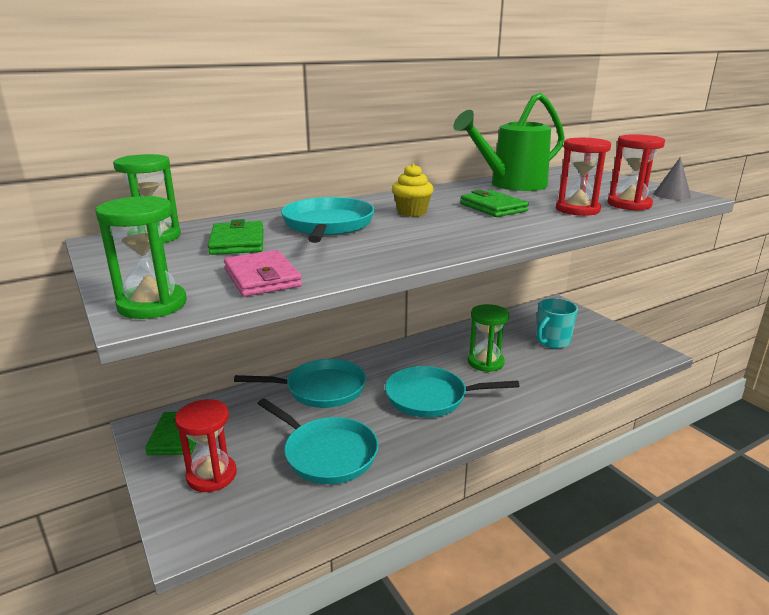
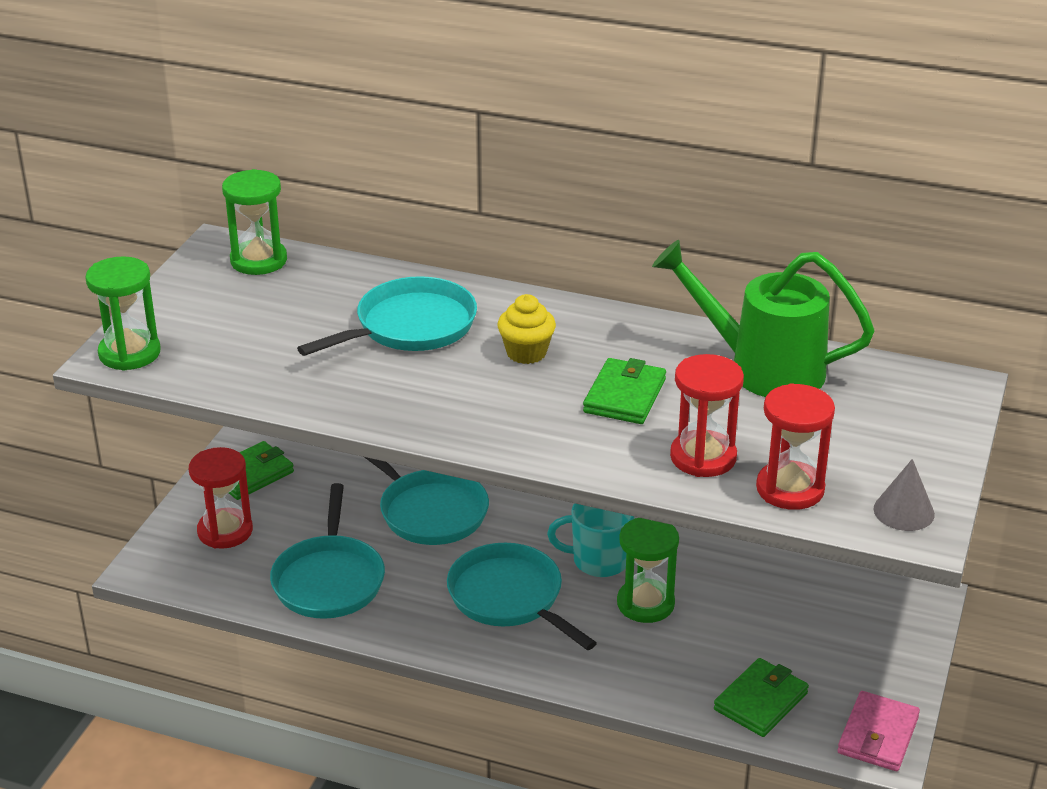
camera: 50 degrees right, 10 degrees up
green wallet [208,219,264,255] -> green wallet moved to [714,658,809,737]
pink wallet [224,250,302,297] -> pink wallet moved to [837,691,920,771]
turquoise mug [536,298,578,349] -> turquoise mug moved to [547,503,634,577]

